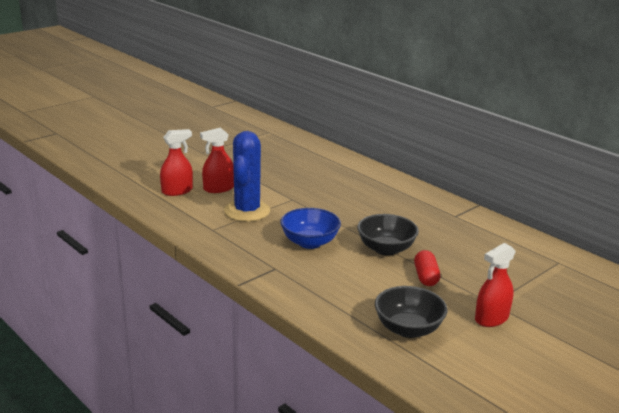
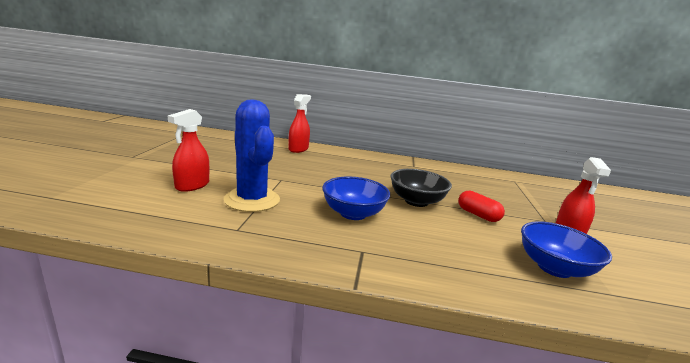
camera: 40 degrees left, 5 degrees down
red spray bottle [160,129,193,196] -> red spray bottle moved to [288,94,311,153]
black bowl [375,286,447,338] -> blue bowl [521,221,612,278]

